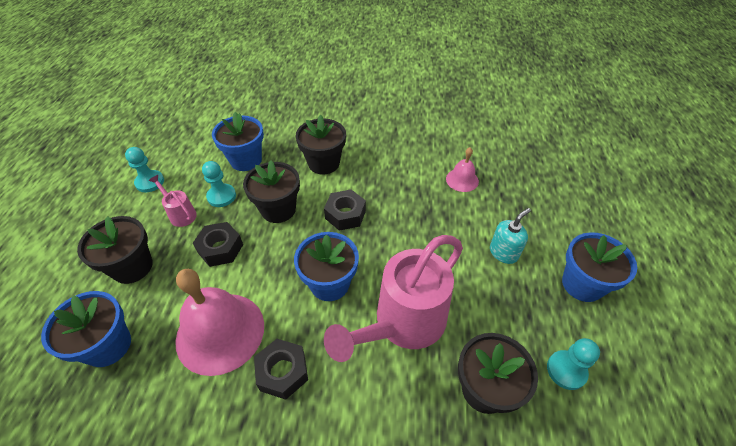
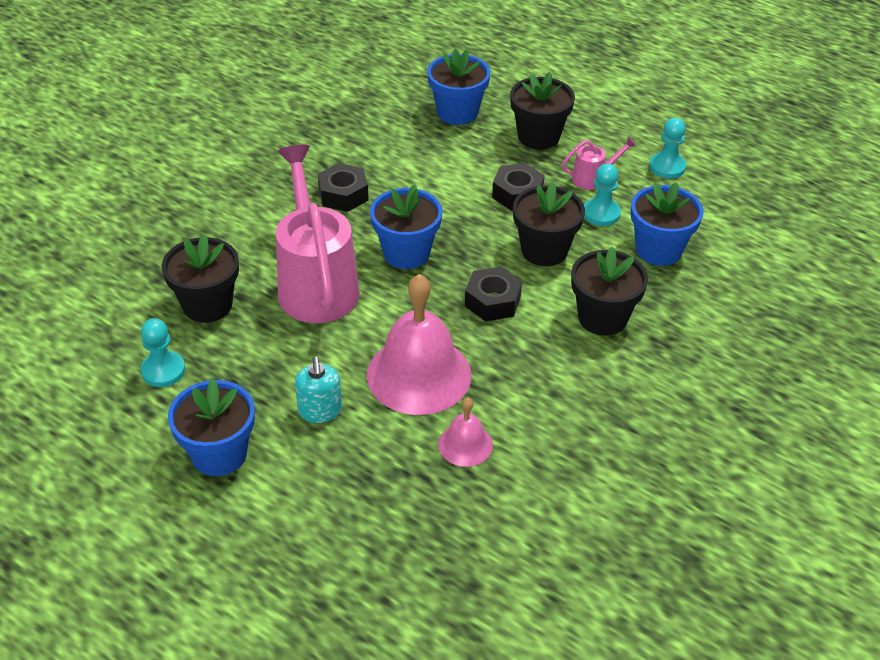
camera: 120 degrees right, 5 degrees down
pink bell [175,269,264,376] -> pink bell moved to [367,274,471,415]

